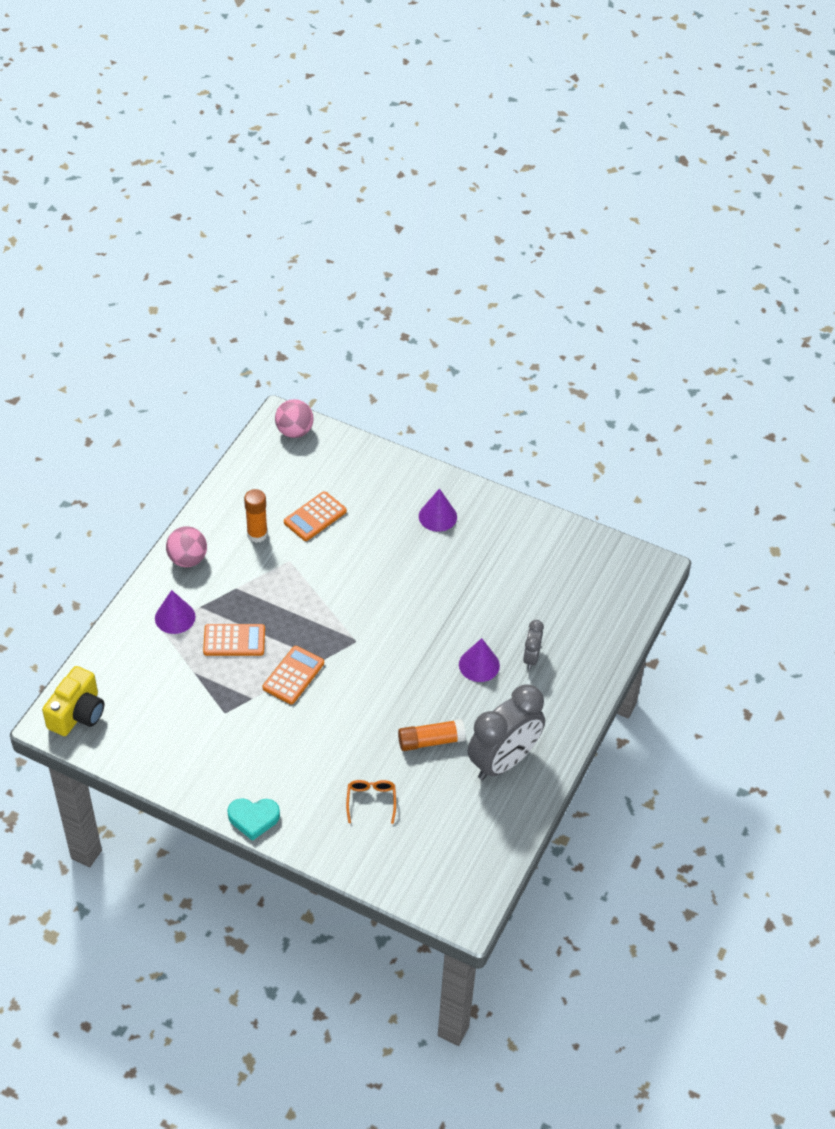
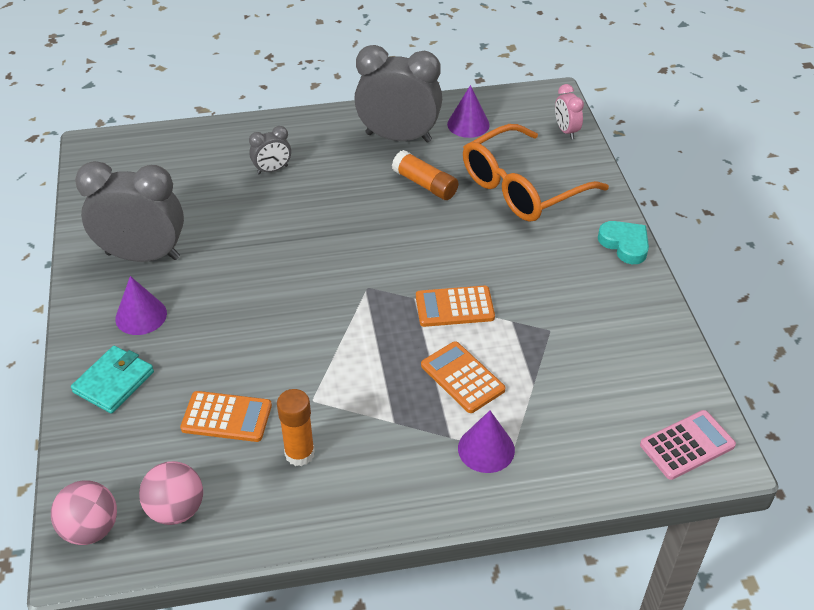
camera: 125 degrees left, 5 degrees down
yellow camera [42,666,104,736] -> pink calculator [640,410,736,480]
pink ball [166,527,207,567] -> pink ball moved to [139,461,203,525]
orange glasses [346,780,396,824] -> orange glasses [463,124,609,222], size x2.39
purple cone [459,638,500,682] -> purple cone moved to [447,85,490,138]
none -> turquoise wallet [71,346,154,414]
none -> grey clock [75,161,184,262]
none -> pink clock [555,84,584,139]

